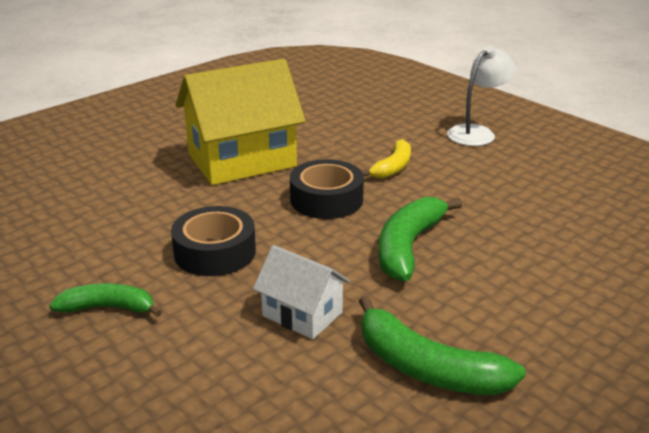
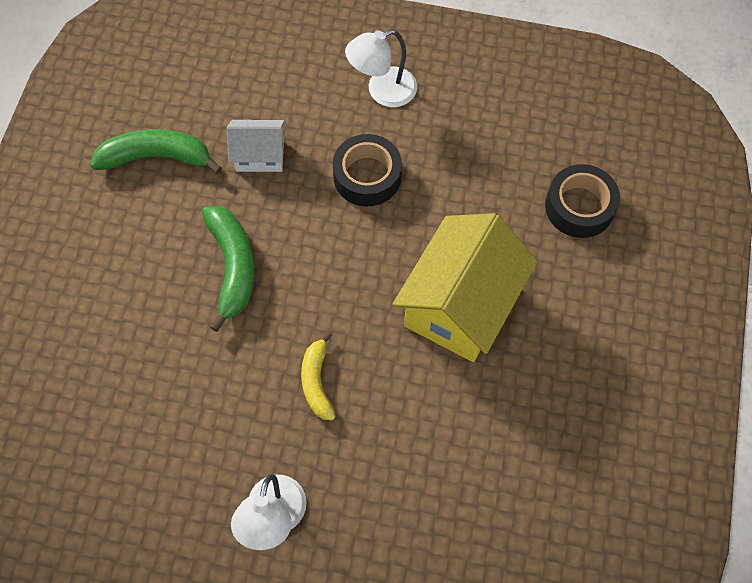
camera: 145 degrees right, 35 degrees up
green banana [49,283,162,317] -> white lamp [345,30,417,107]
black tape [290,159,364,219] -> black tape moved to [545,164,620,238]

